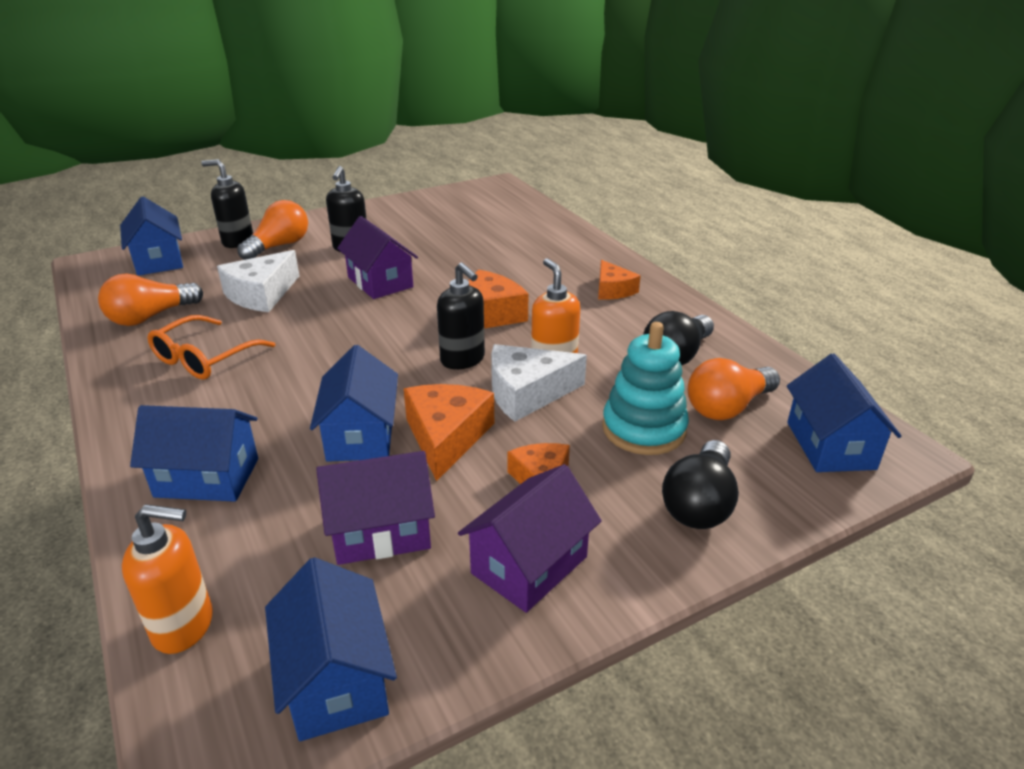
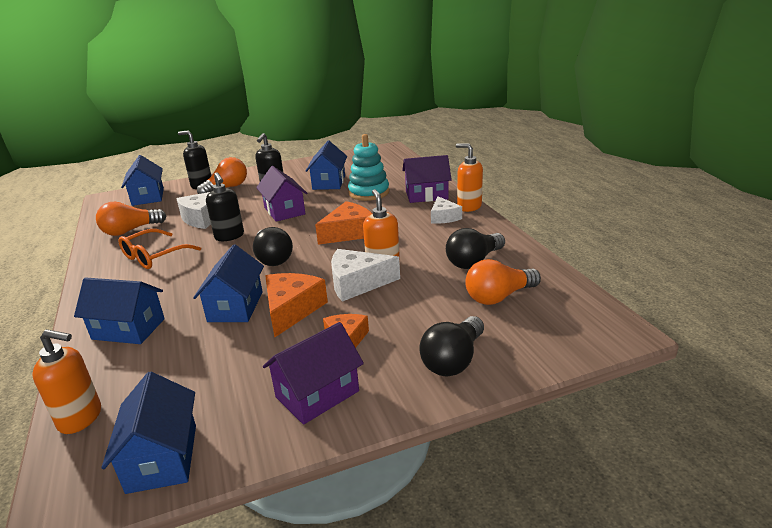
camera: 10 degrees right, 5 degrees down
purple house [316,451,435,565] -> purple house moved to [402,155,452,203]
black soap dispenser [437,262,485,369] -> black soap dispenser moved to [206,172,244,241]
orange cheese [598,260,641,300] -> white cheese [431,196,462,224]
turquoise stacking toy [602,322,689,455] -> turquoise stacking toy moved to [348,134,389,201]
blue house [787,353,901,472] -> blue house moved to [306,141,347,190]
none -> black light bulb [253,227,293,266]
none -> orange soap dispenser [456,144,483,212]

